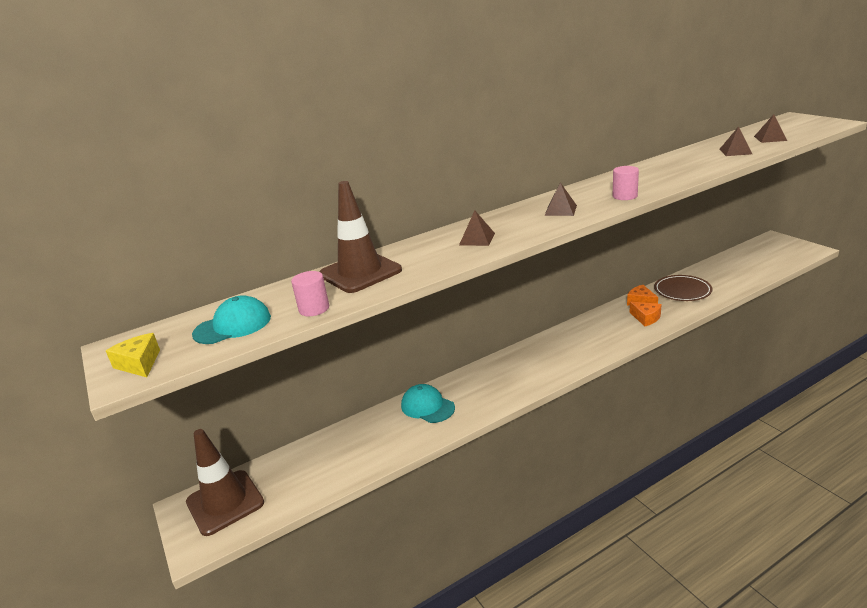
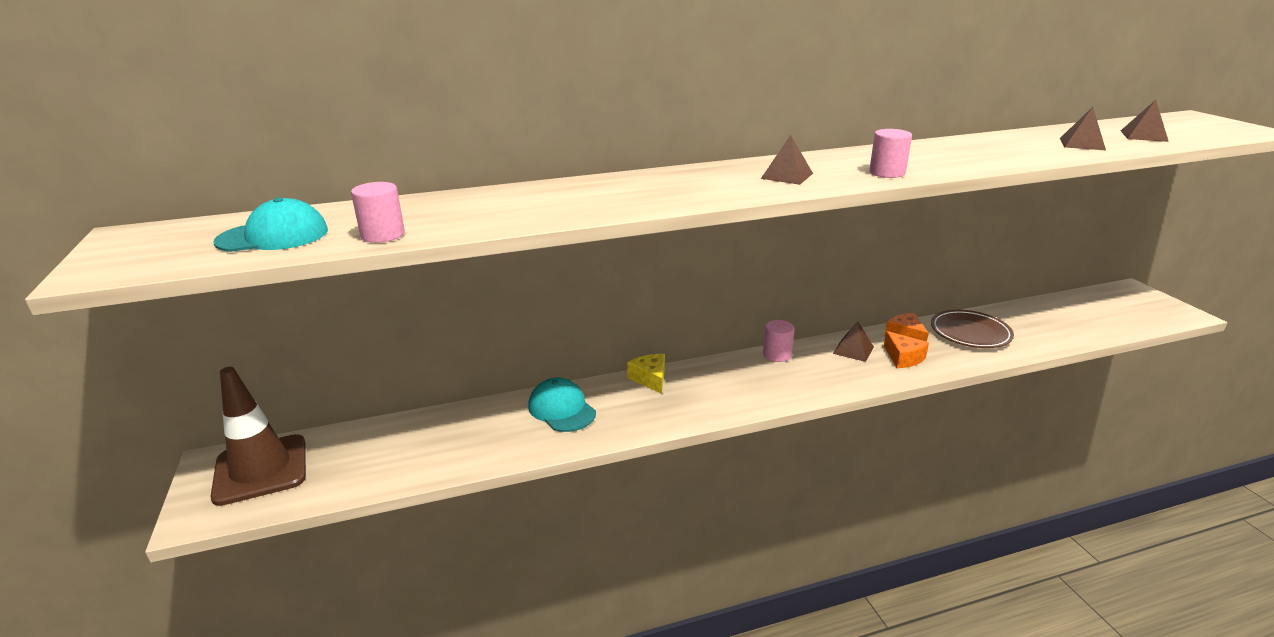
camera: 10 degrees right, 0 degrees up
yellow cheese [106,333,160,377] -> yellow cheese moved to [627,354,665,394]
brown traffic cone [319,181,402,293] -> none
brown pyramid [459,210,495,246] -> brown pyramid moved to [833,322,874,362]
none -> pink cylinder [763,320,795,362]

